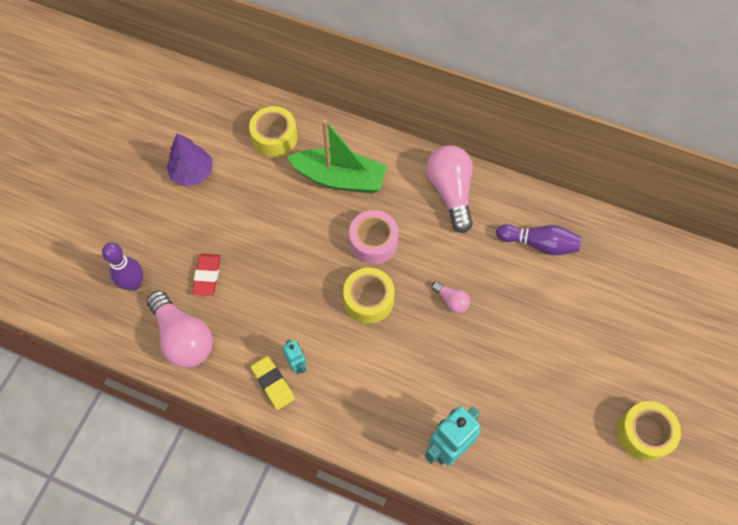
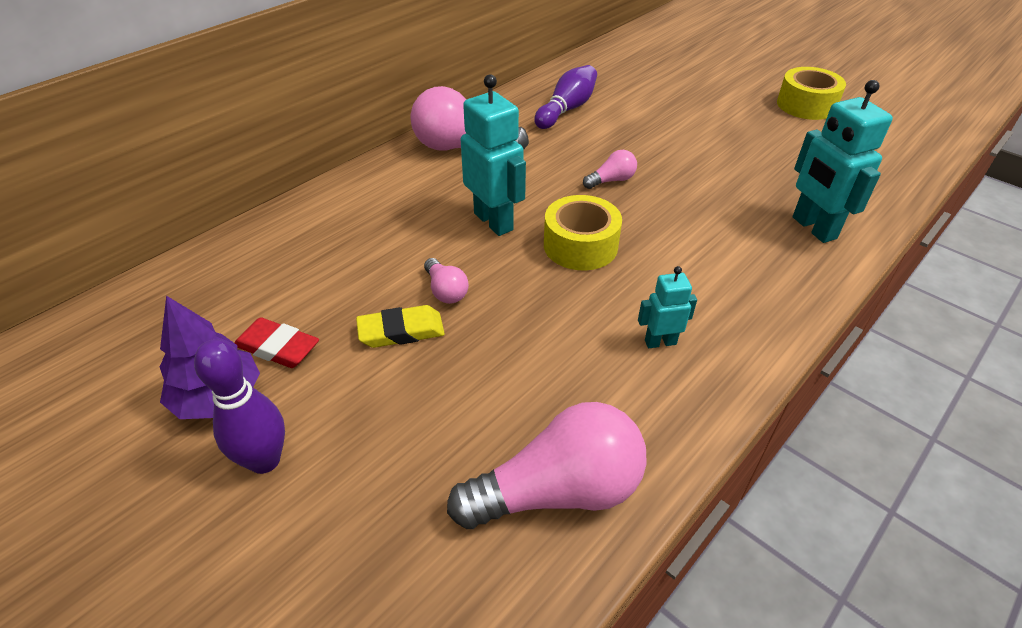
camera: 70 degrees left, 20 degrees down
purple bowling pin [102,243,143,291] -> purple bowling pin moved to [194,339,285,474]
red eraser [192,254,221,296] -> red eraser moved to [234,317,319,368]
yellow tape [249,106,297,157] -> none
yellow eraser [251,356,295,410] -> yellow eraser moved to [356,305,445,348]
green boat [287,119,387,193] -> none
pink tape [349,210,399,264] -> turquoise robot [461,74,526,236]
none -> pink light bulb [424,258,469,304]

